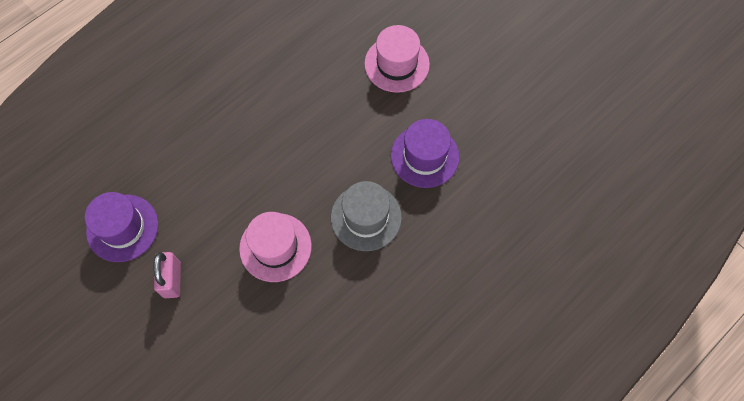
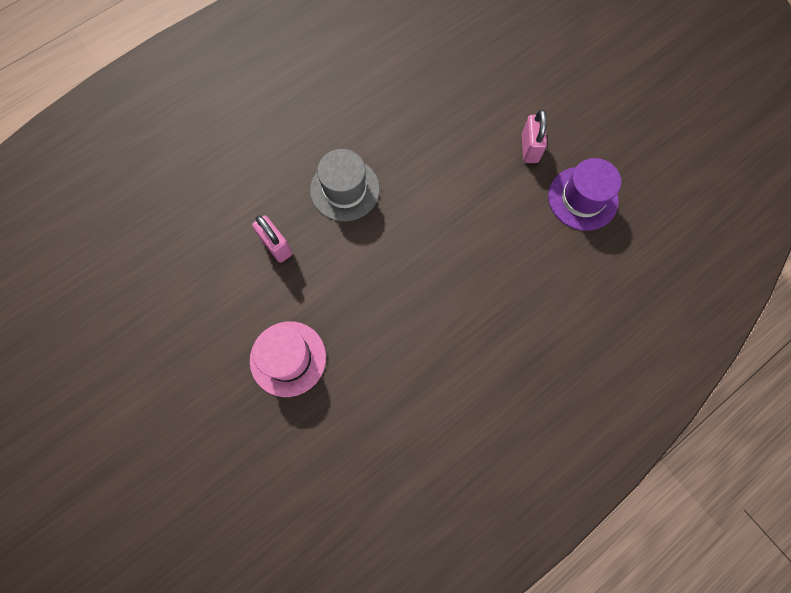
camera: 175 degrees left, 5 degrees up
pink hat [239,212,312,282] -> none
purple hat [391,119,459,188] -> pink padlock [252,215,292,263]

